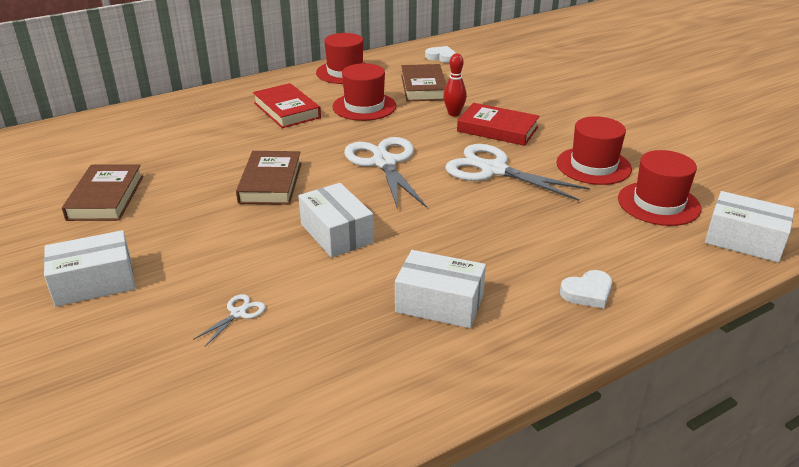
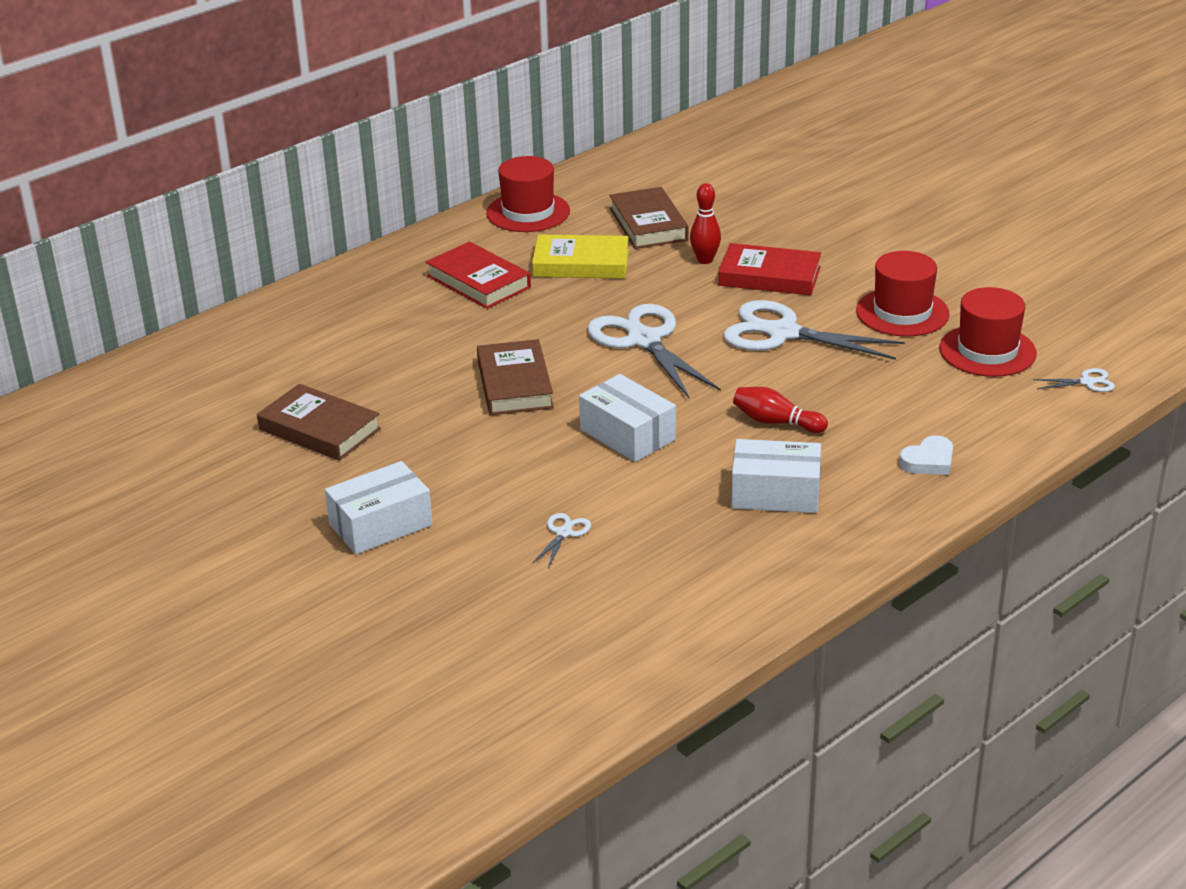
camera: 10 degrees left, 0 degrees up
brown book [62,164,143,221] -> brown book turned 45 degrees counterclockwise [257,384,381,461]
red hat [332,63,396,121] -> yellow book [532,235,629,279]
white heart [425,46,456,63] -> none
white box [705,191,794,262] -> white scissors [1033,368,1115,392]
none -> red bowling pin [733,387,828,433]

